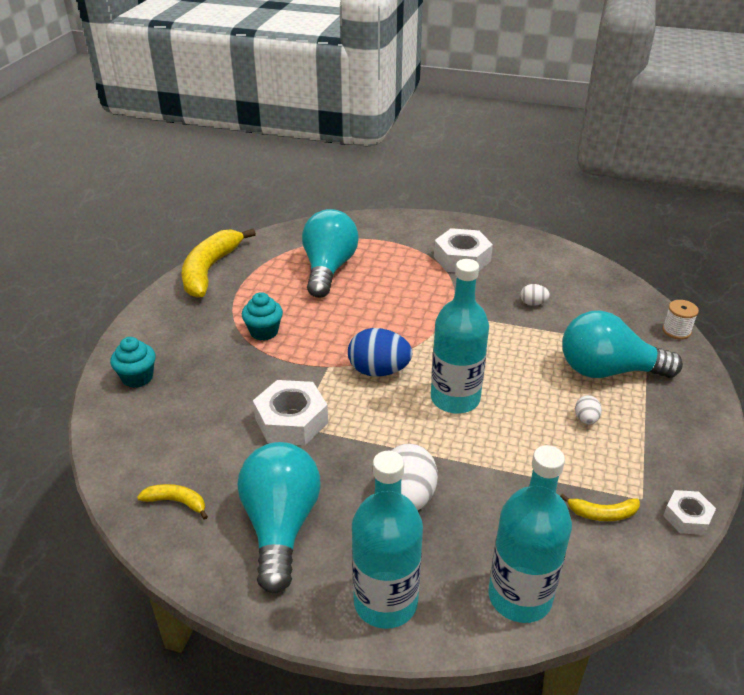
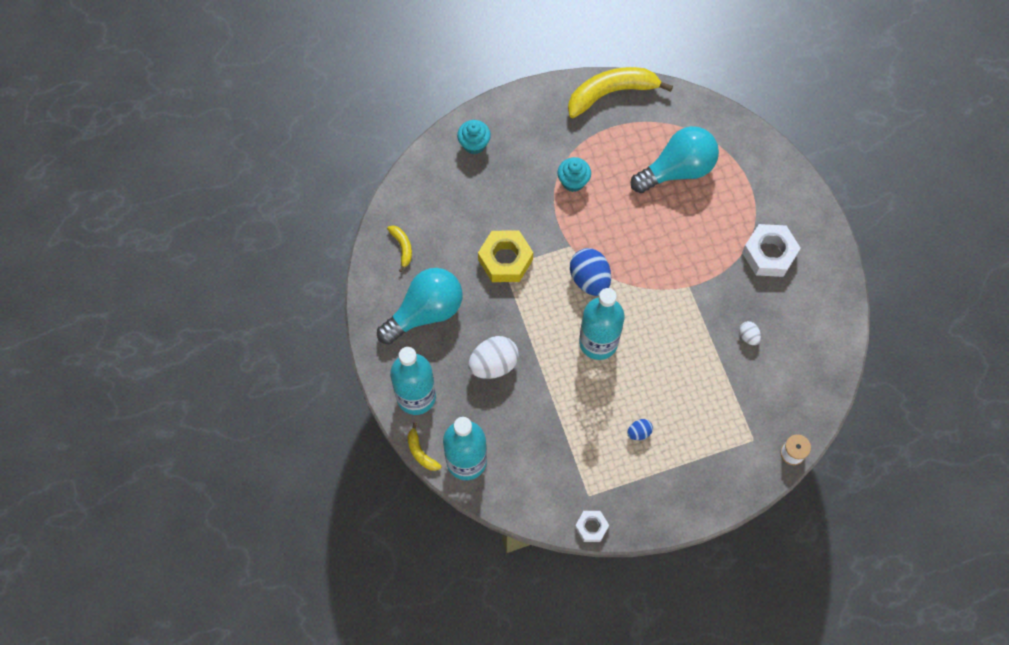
camera: 55 degrees right, 30 degrees up
white nut [253,380,328,445] -> yellow nut [478,231,533,282]
yellow banana [560,494,640,521] -> yellow banana moved to [408,422,441,471]
turquoise light bulb [562,310,683,378] -> none
white egg [575,395,602,425] -> blue egg [627,419,653,440]

